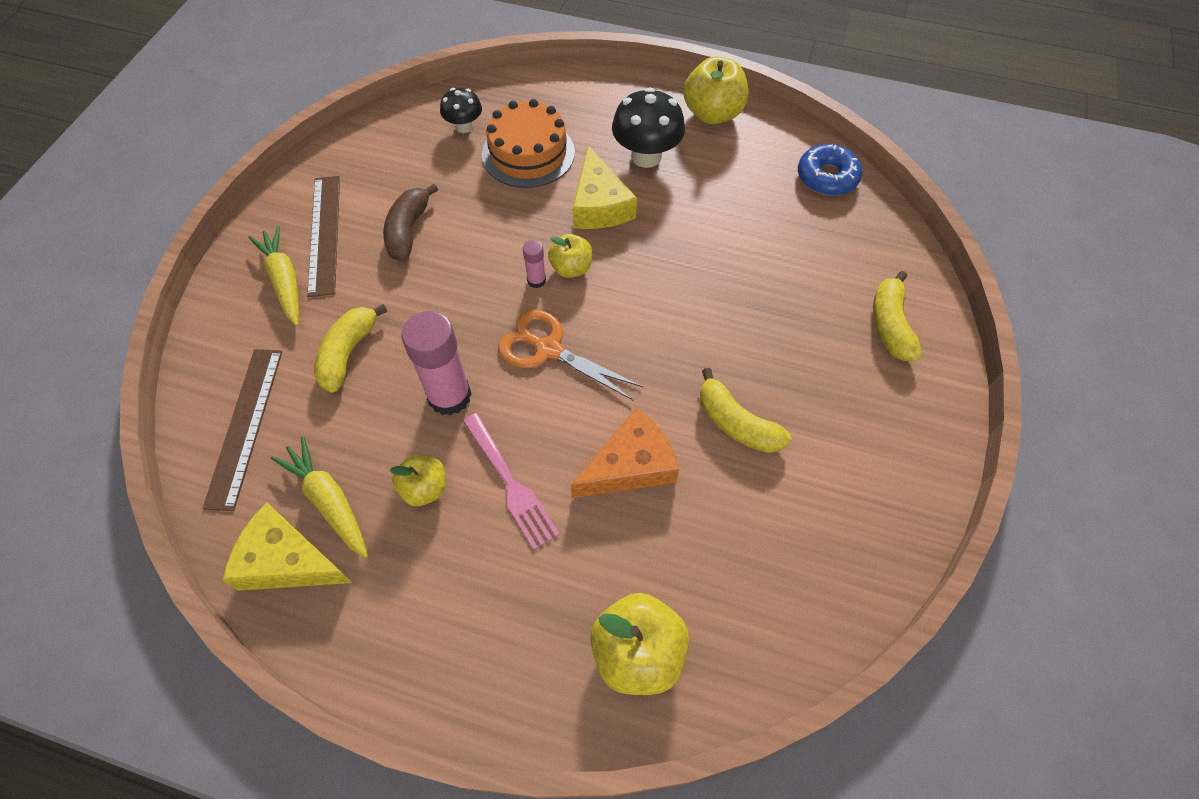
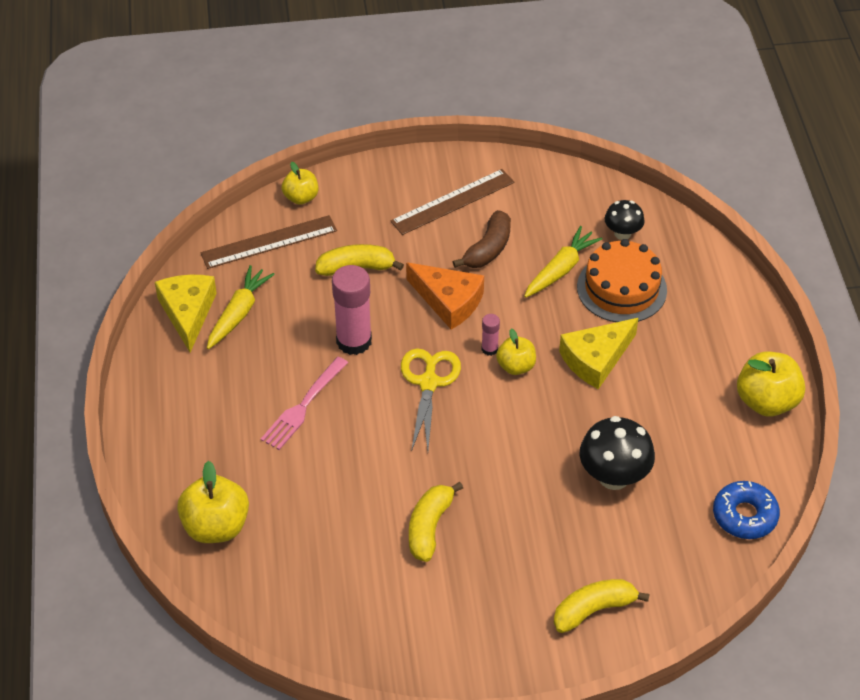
camera: 65 degrees right, 10 degrees down
yellow carrot [248,226,299,326] -> yellow carrot moved to [524,226,602,298]
brown banana [383,184,438,260] -> brown banana turned 135 degrees clockwise [453,210,511,268]
yellow apple [390,454,446,506] -> yellow apple moved to [282,162,318,205]
orange scissors [498,309,643,400] -> yellow scissors [401,349,461,452]
orange cheese [571,408,679,498] -> orange cheese moved to [406,262,484,330]
black mushroom [612,87,685,168] -> black mushroom moved to [580,416,655,490]

